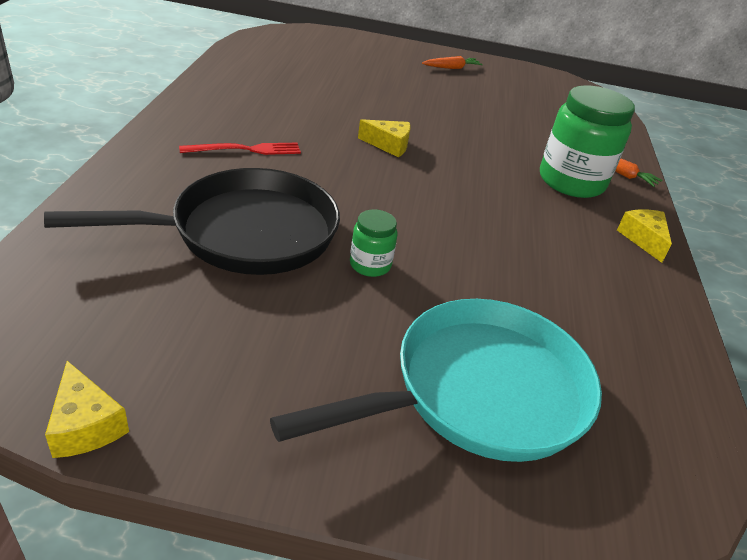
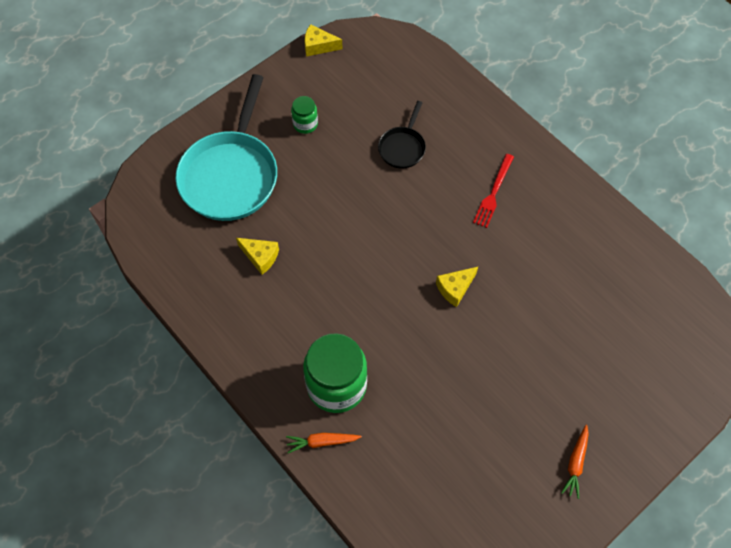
camera: 135 degrees right, 25 degrees up
black pan [44,168,340,275] -> black pan [378,101,426,169], size x0.48
green jar [350,209,398,277] -> green jar moved to [291,96,318,134]
yellow cheese [617,209,672,263] -> yellow cheese moved to [236,238,279,275]

